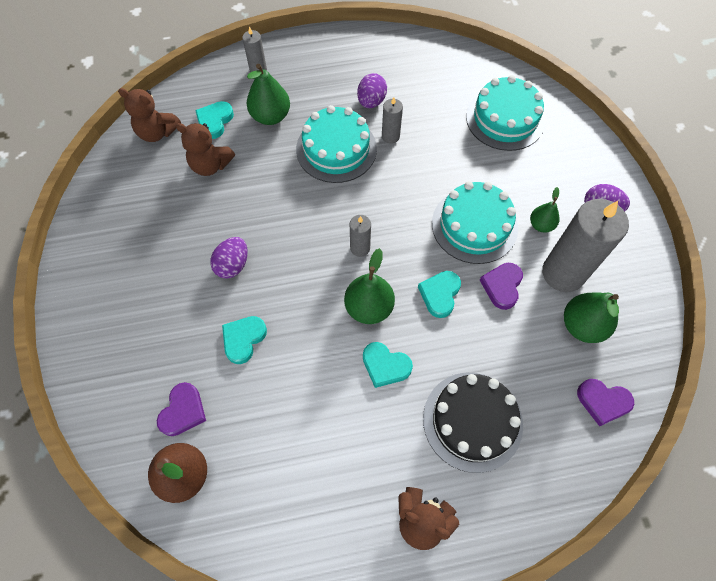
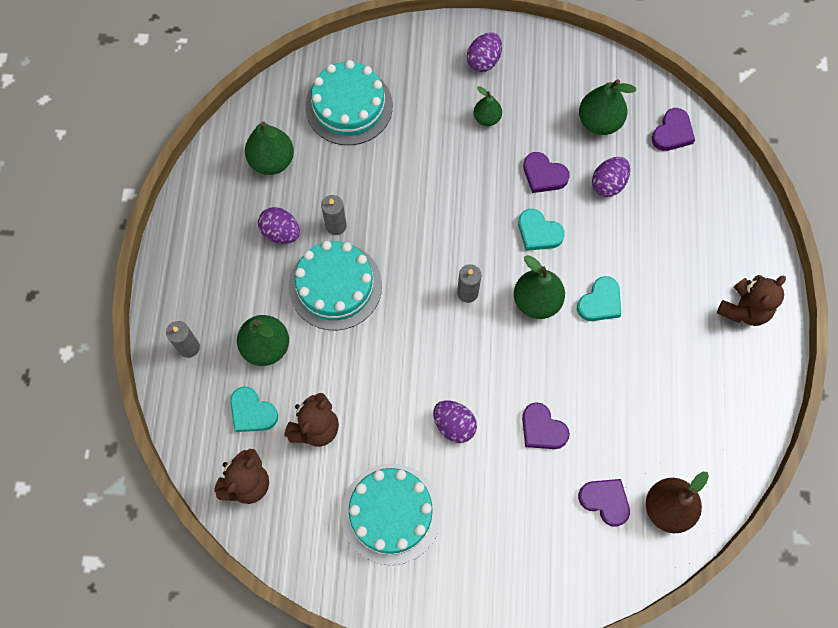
camera: 75 degrees left, 5 degrees up
turquoise heart [222,316,267,364] -> purple heart [522,402,570,449]
black cake [423,373,523,473] -> none
turquoise cake [432,181,518,264] -> turquoise cake moved to [341,464,442,565]
grey candle [542,199,629,292] -> none
none -> green pear [245,121,294,175]
none -> purple egg [592,157,630,197]

